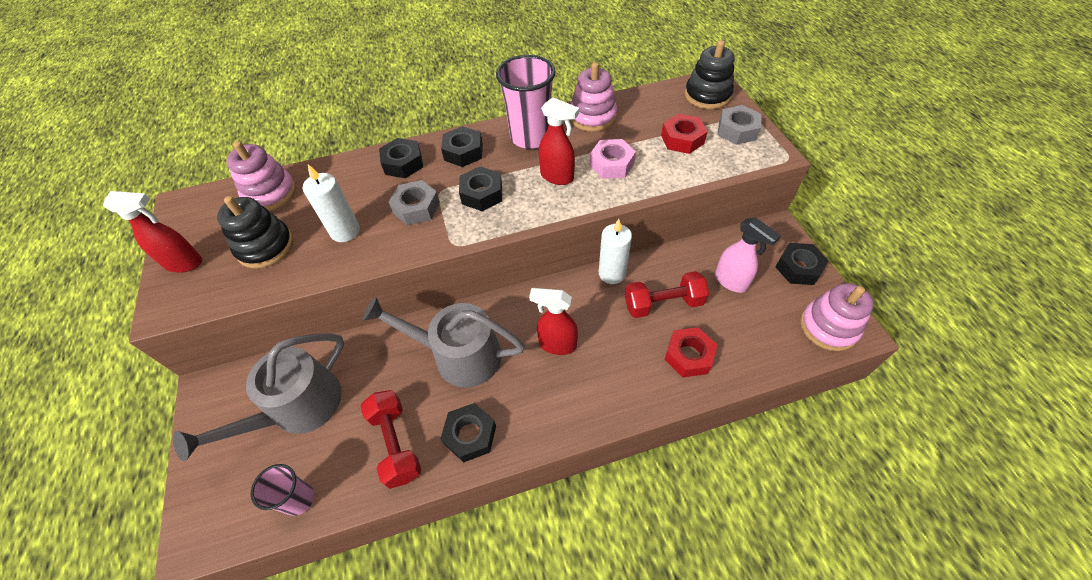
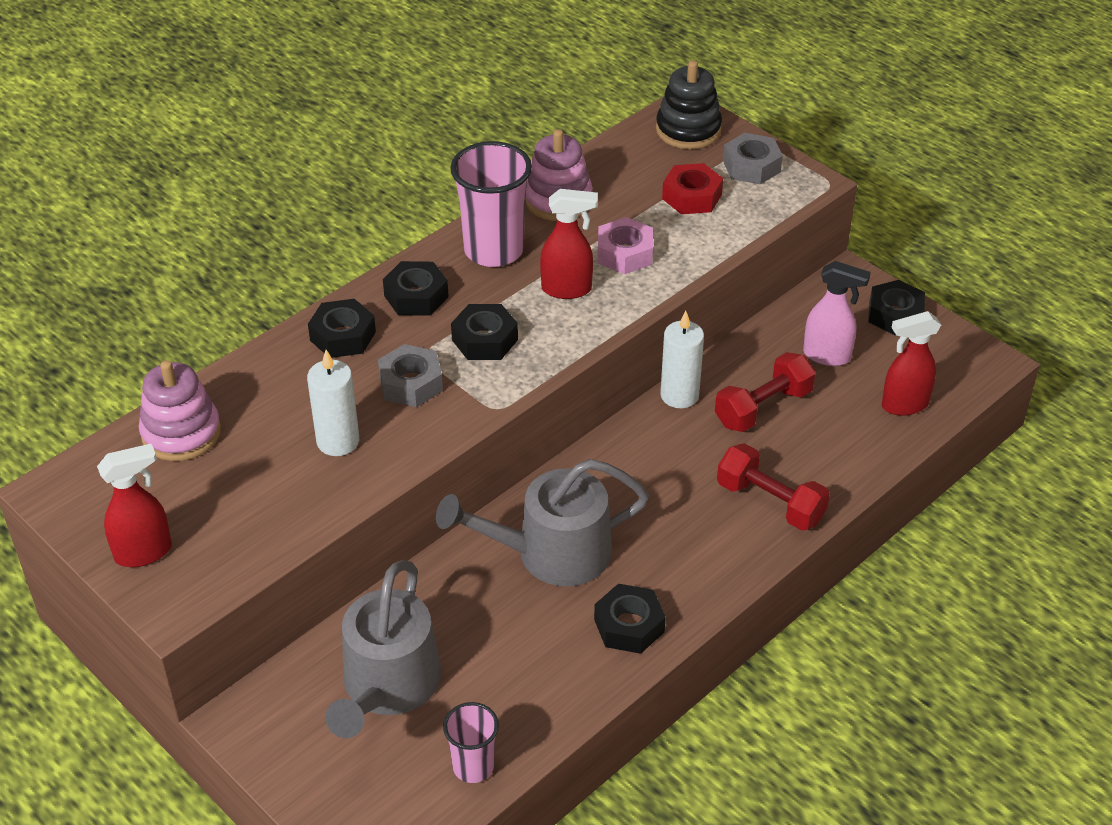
camera: 30 degrees left, 10 degrees down
black stacking toy [217,196,294,269] -> none
red dumbbell [361,390,422,489] -> red dumbbell moved to [717,443,830,531]
red spray bottle [529,288,578,355] -> red spray bottle moved to [882,311,941,416]
red nut [665,327,717,377] -> none
pink stacking toy [800,283,874,351] -> none

